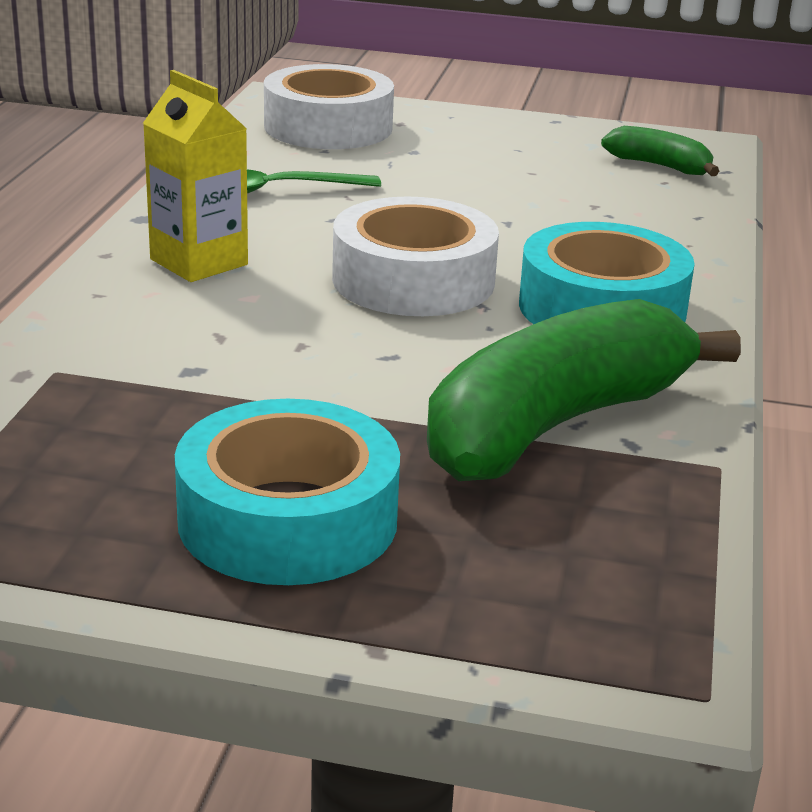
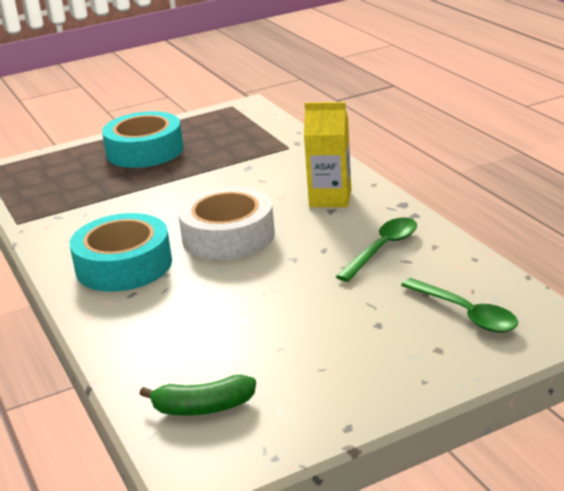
camera: 145 degrees right, 0 degrees up
white tape [264,64,394,149] -> green spoon [401,278,518,333]
green banana [427,299,741,481] -> none

